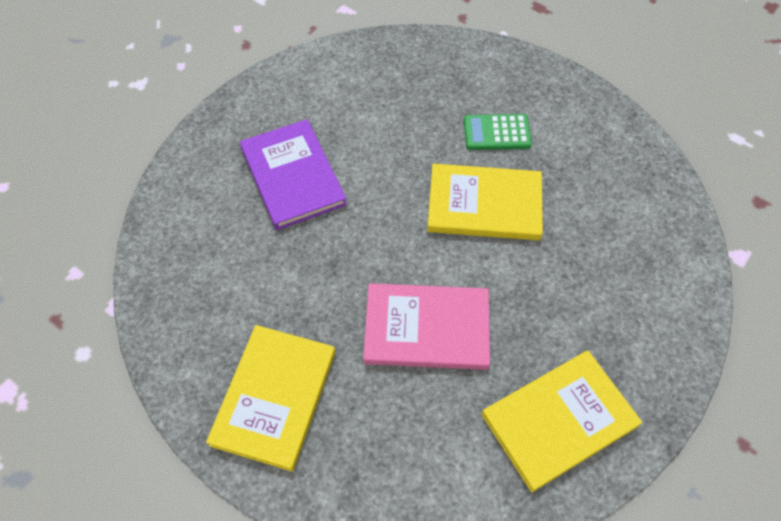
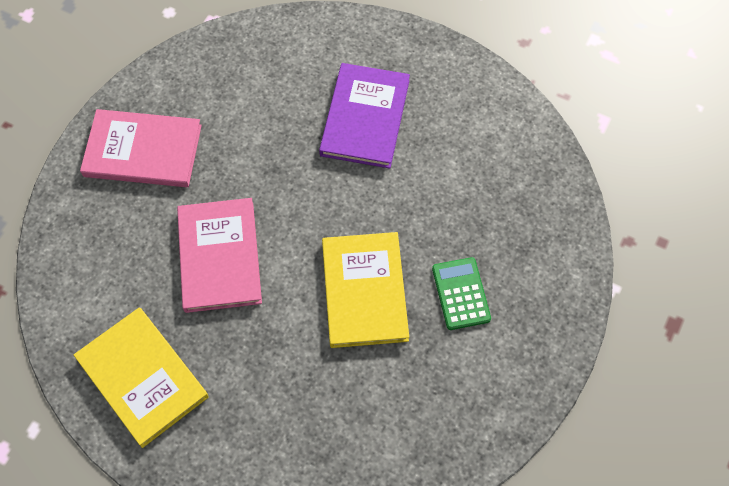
camera: 80 degrees right, 5 degrees up
yellow book [206,325,335,472] -> pink book [80,109,202,187]
purple book [240,119,347,230] -> purple book turned 45 degrees counterclockwise [319,63,410,169]

